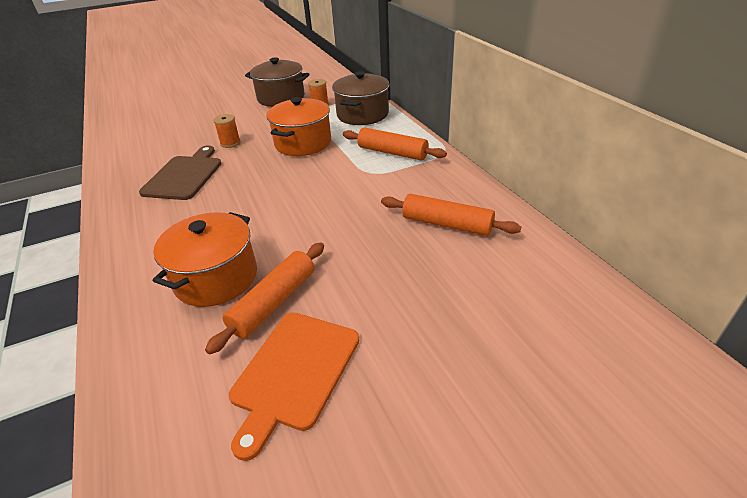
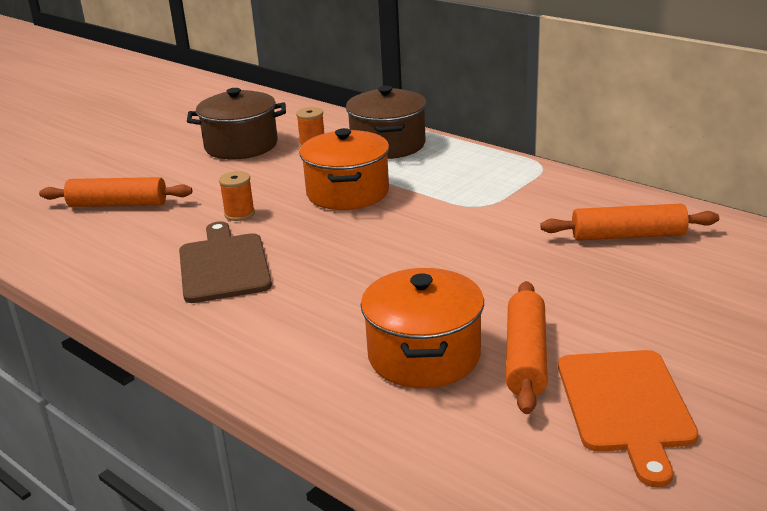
camera: 25 degrees left, 10 degrees down
orange rolling pin [343,128,447,161] -> orange rolling pin moved to [39,177,192,207]

